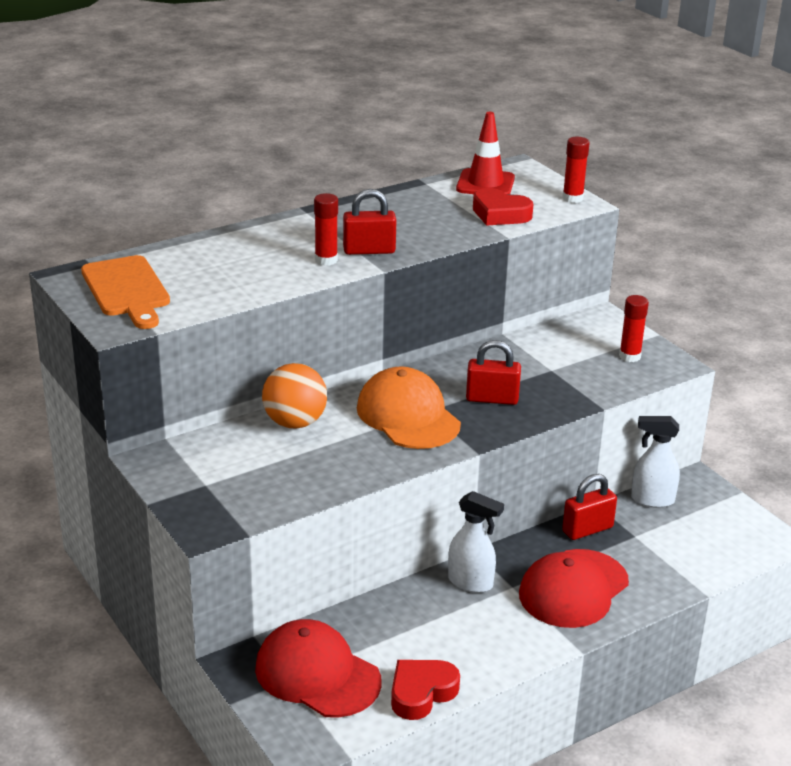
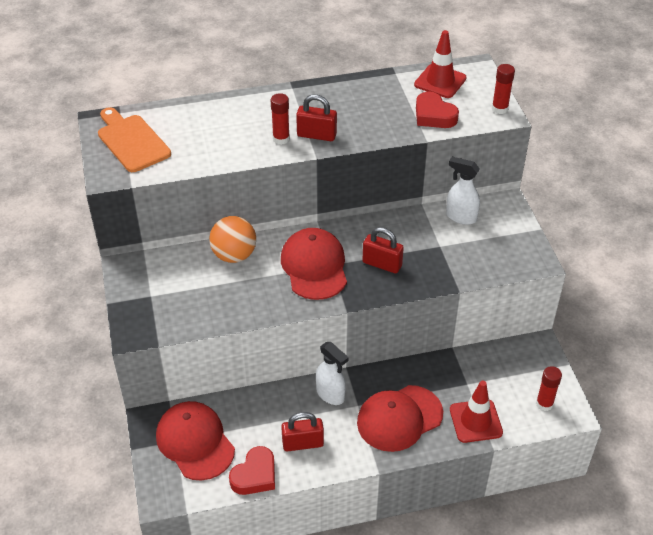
camera: 20 degrees right, 15 degrees up
orange cutting board [81,255,170,329] -> orange cutting board turned 150 degrees clockwise [98,107,171,172]
orange cap [357,367,461,449] -> red cap [281,228,347,300]
red heart [391,660,460,720] -> red heart turned 150 degrees clockwise [229,446,275,495]
red padlock [562,474,617,540] -> red padlock moved to [281,412,324,452]
red glue stick [619,295,649,362] -> red glue stick moved to [536,366,562,411]
white spray bottle [631,416,680,508] -> white spray bottle moved to [446,157,480,225]
none -> red traffic cone [450,380,503,443]

